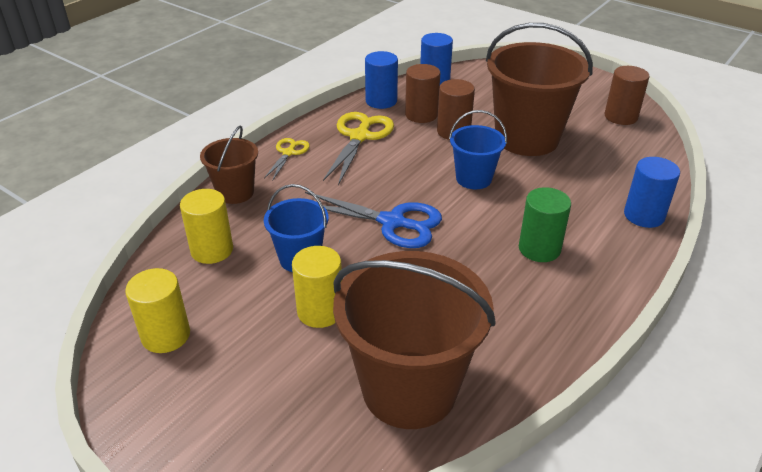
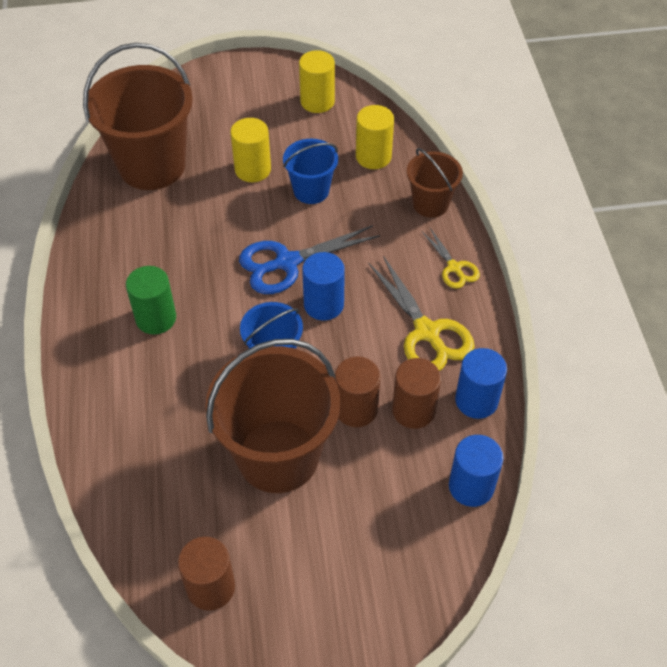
camera: 135 degrees right, 15 degrees up
blue cylinder [624,157,680,228] -> blue cylinder moved to [302,252,345,320]

